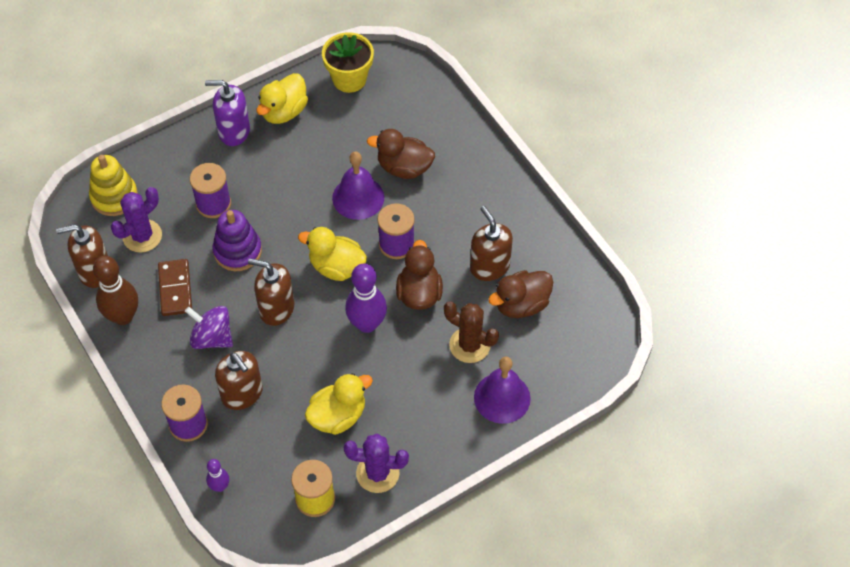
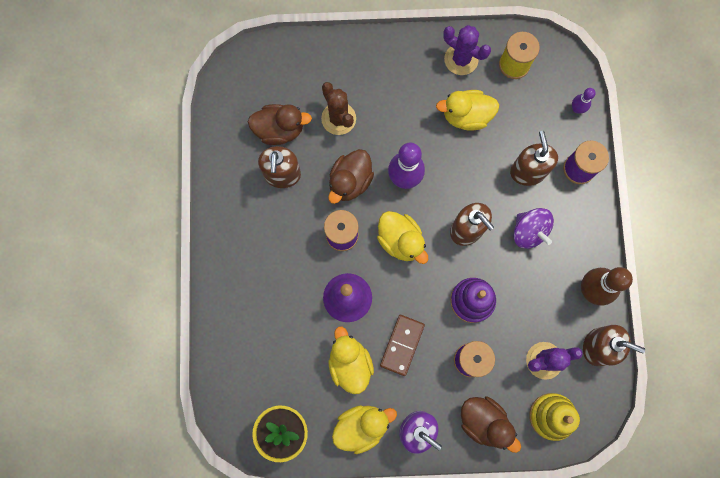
camera: 150 degrees left, 20 degrees up
brown domino [158,259,192,316] -> brown domino moved to [380,315,425,376]
brown duck [367,129,435,179] -> brown duck moved to [461,396,521,453]
purple bell [474,357,531,424] -> none
none -> yellow duck [329,327,374,394]

